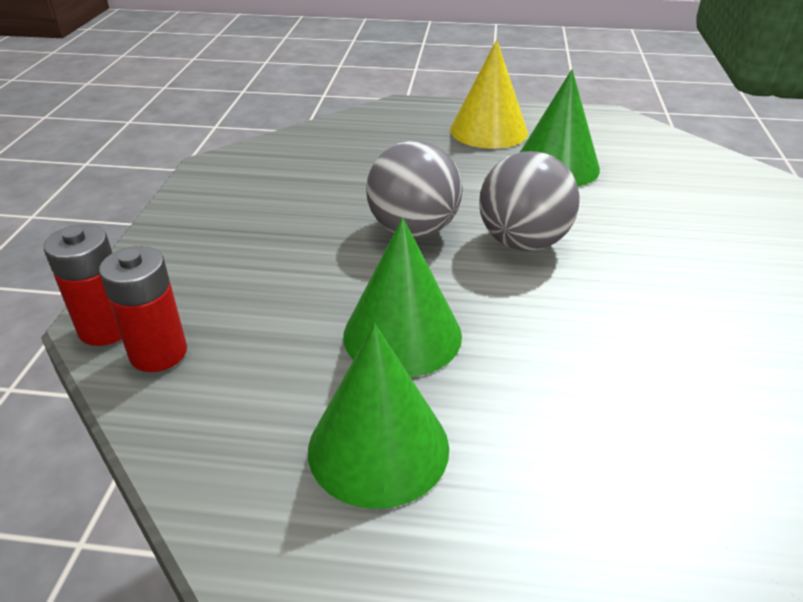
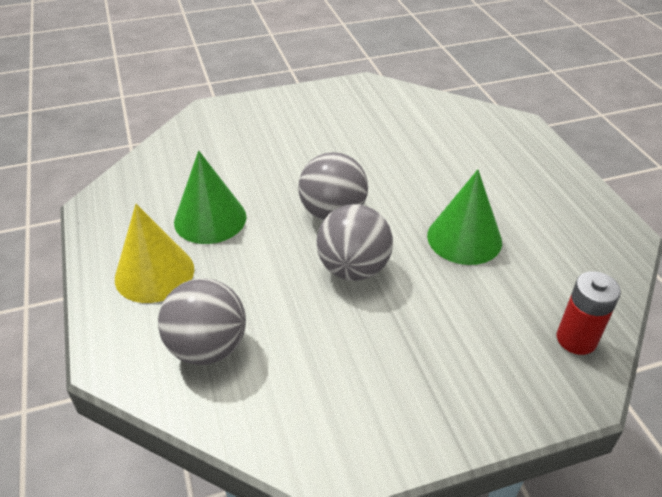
camera: 115 degrees left, 5 degrees up
red battery [44,224,122,346] -> none
green cone [308,323,449,509] -> none
none -> grey ball [158,278,246,365]

